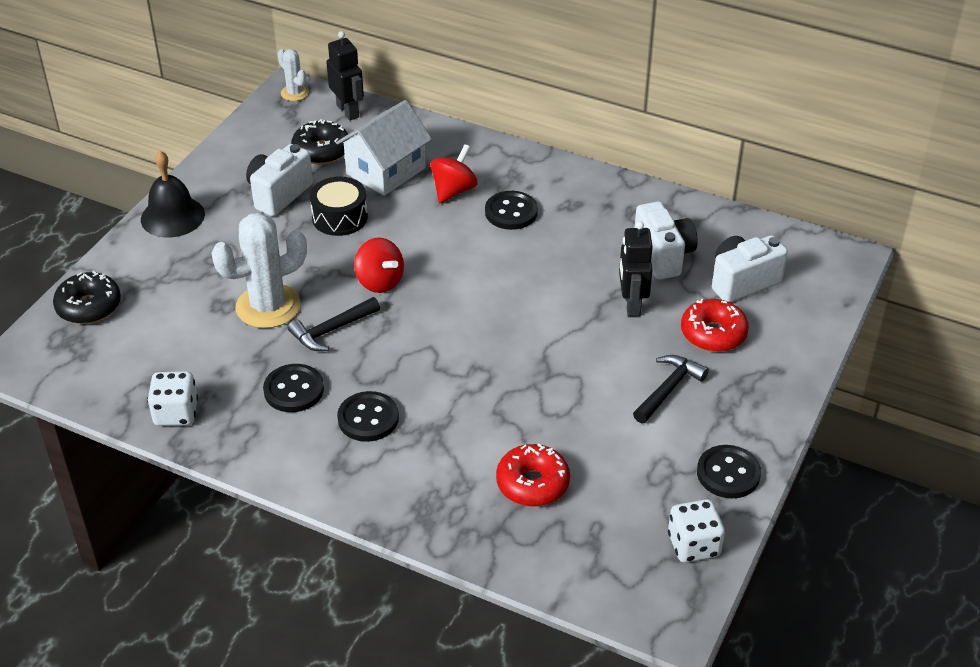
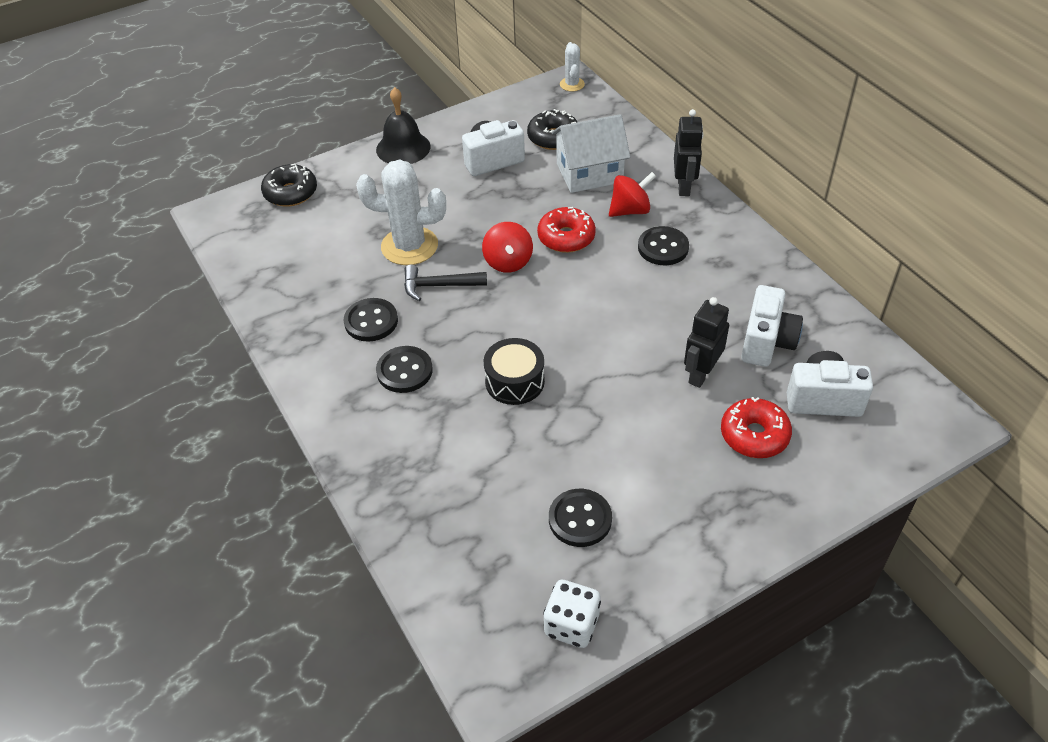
camera: 35 degrees right, 5 degrees up
white dice [147,371,198,426] -> none
black drum [310,176,368,236] -> black drum moved to [484,338,545,405]
black robot [326,31,364,120] -> black robot moved to [674,109,704,196]
red donut [496,444,570,507] -> red donut moved to [537,207,596,253]
black hammer [633,355,709,423] -> none
black button [697,445,761,498] -> black button moved to [549,489,612,547]

